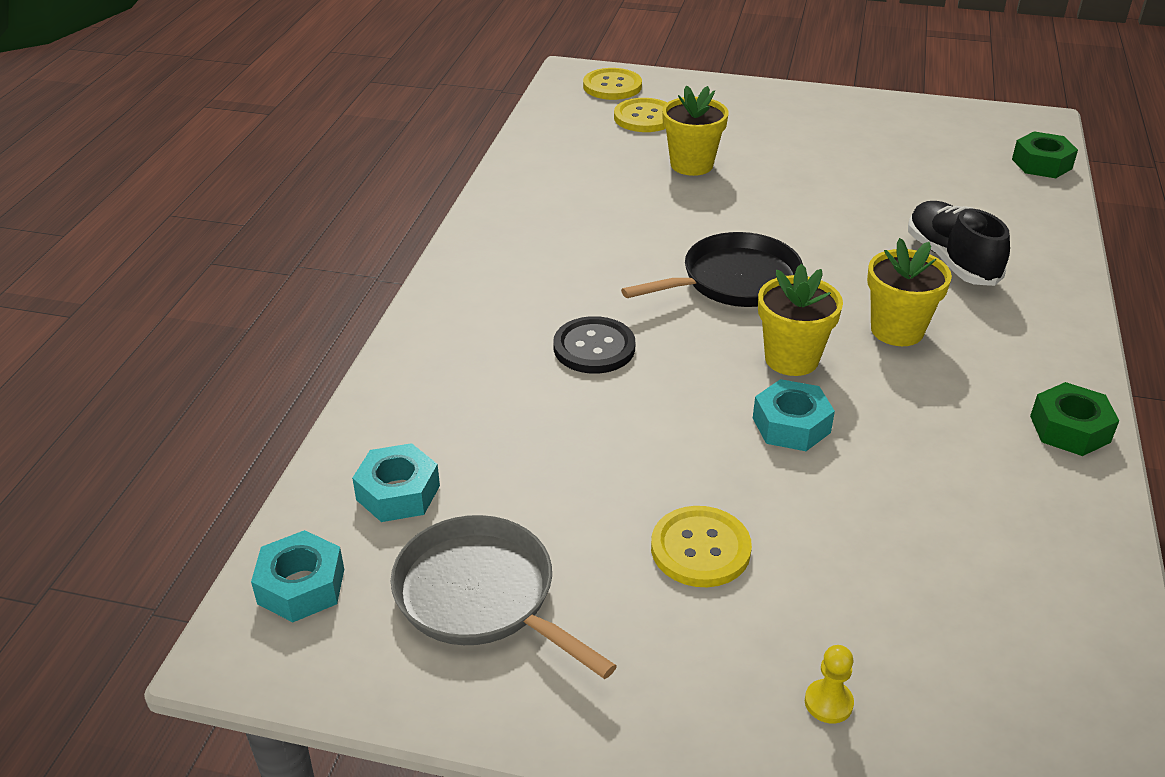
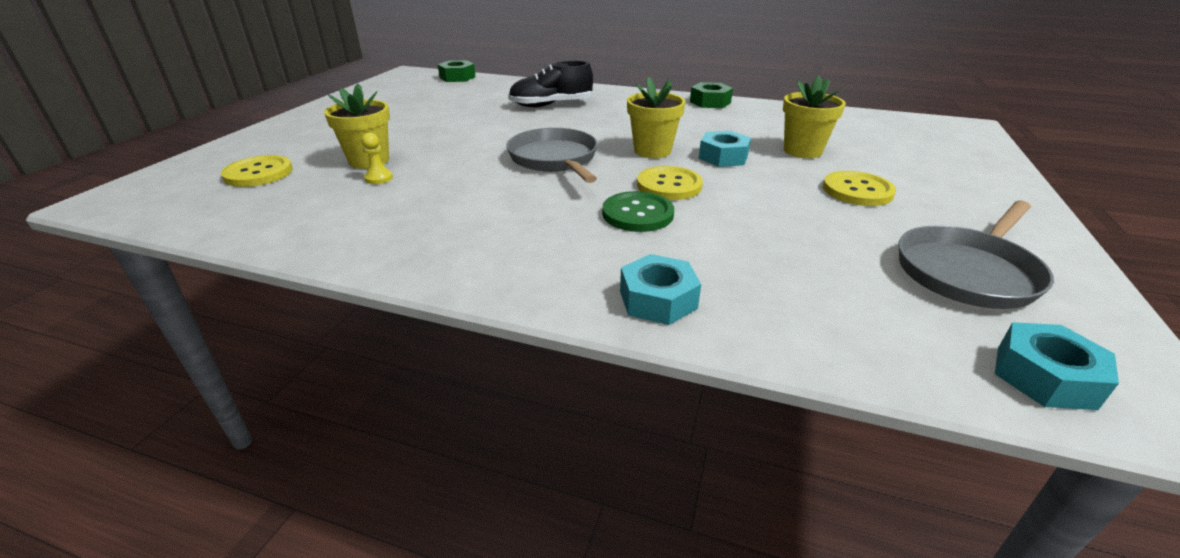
camera: 85 degrees left, 5 degrees down
turquoise nut [352,443,440,522] -> turquoise nut moved to [620,254,701,325]
black button [553,316,635,374] -> green button [602,191,674,232]
yellow button [583,68,642,100] -> yellow button moved to [637,166,703,200]
black pan [621,232,803,307] -> grey pan [506,128,598,183]
yellow pawn [805,645,854,723] -> yellow pawn moved to [361,132,393,184]
yellow flower pot [867,238,952,346] -> yellow flower pot moved to [783,76,846,158]

